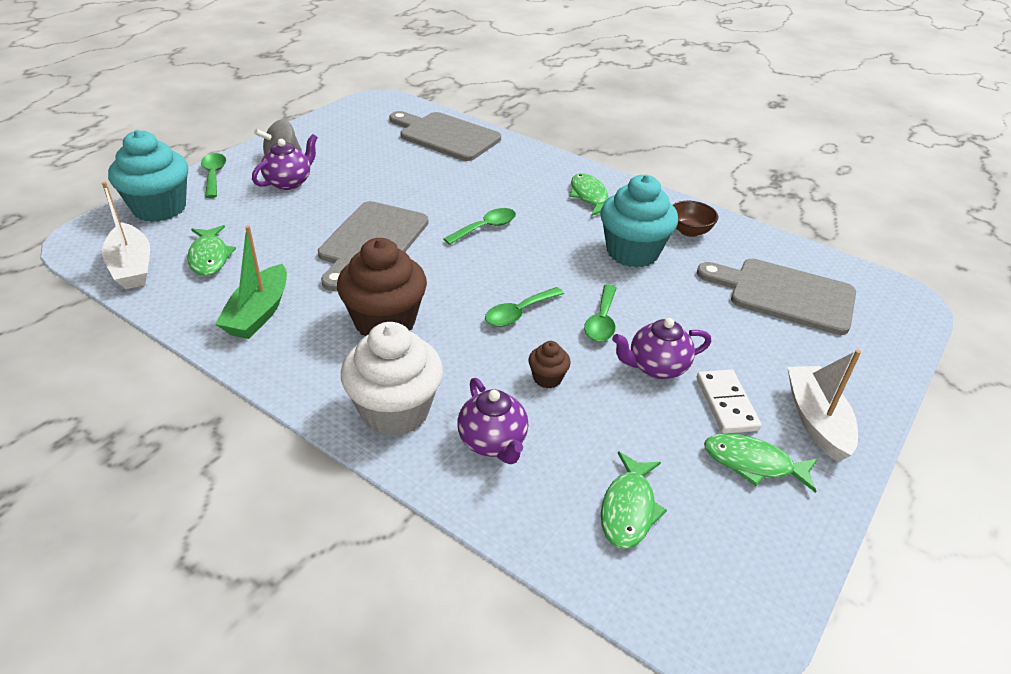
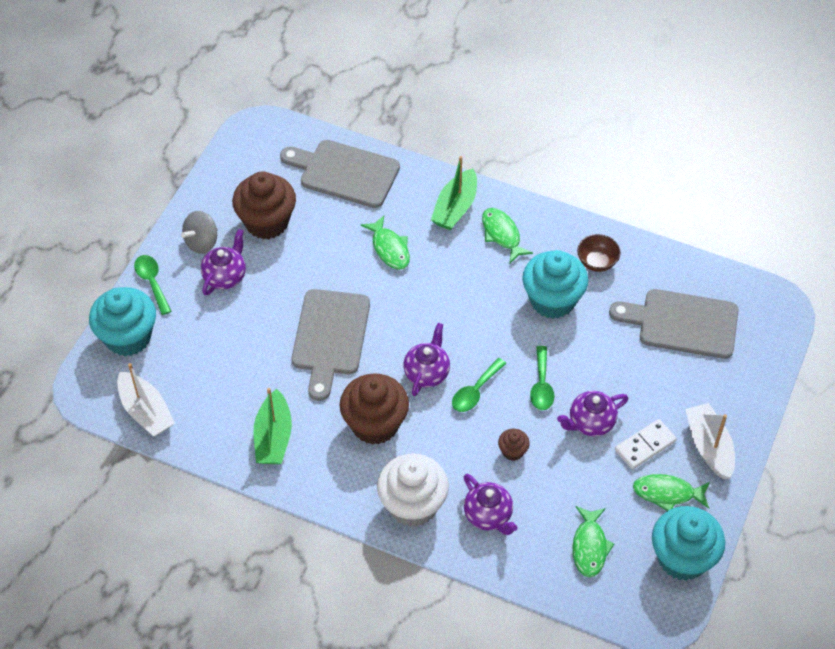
camera: 10 degrees left, 15 degrees up
green fish [187,225,236,276] -> green fish moved to [361,215,410,270]
green spoon [444,208,516,245] -> none
white domino [697,369,761,434] -> white domino turned 75 degrees clockwise [615,419,677,469]
none -> brown cupcake [232,171,296,239]
none -> purple teapot [403,323,450,396]
none -> green boat [431,156,477,230]
none -> turquoise cupcake [652,506,725,581]

